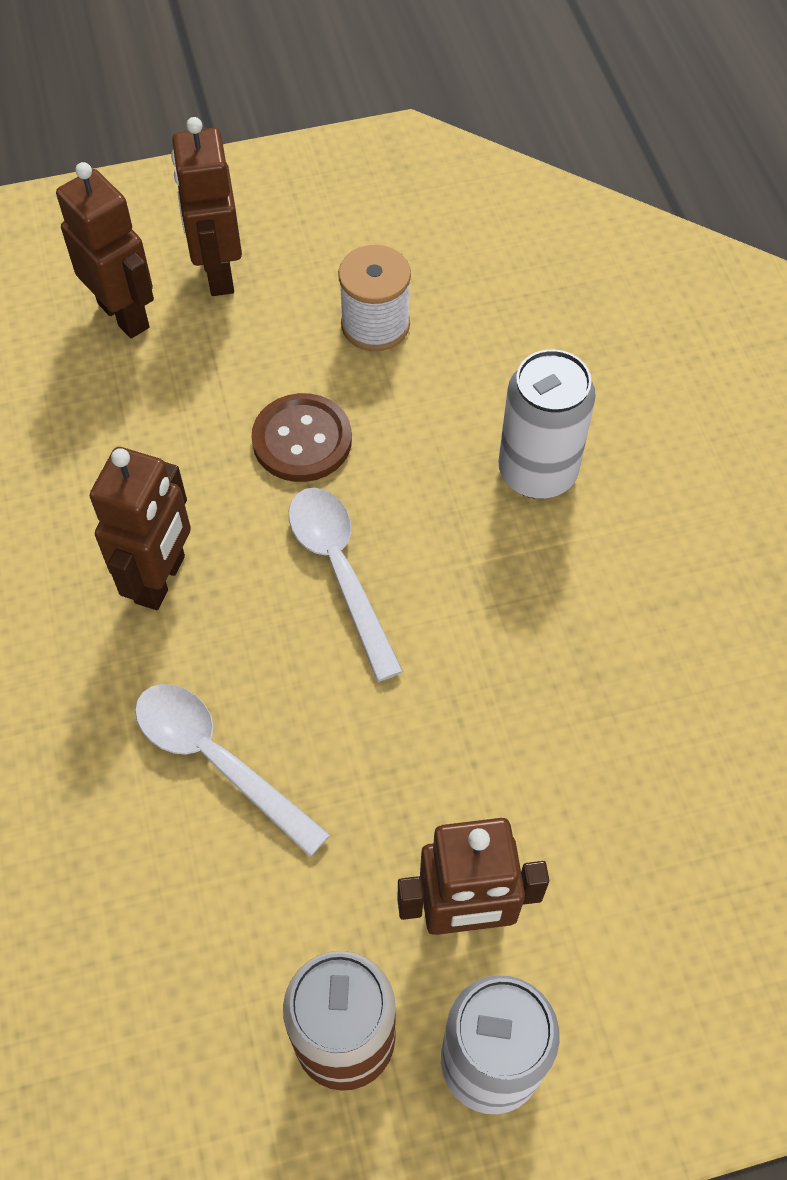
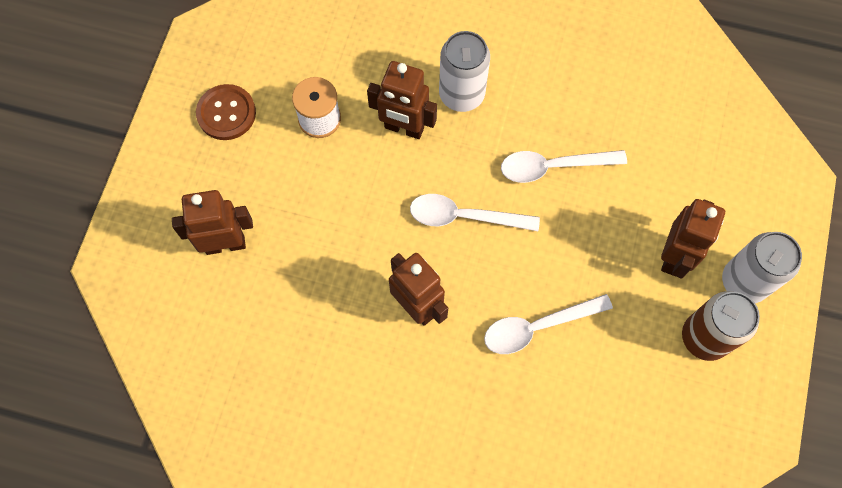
camera: 60 degrees left, 10 degrees up
brown robot [171,117,242,296] -> brown robot moved to [367,61,437,139]
brown button [251,393,352,482] -> brown button moved to [196,84,256,140]
none -> white spoon [501,150,627,183]

